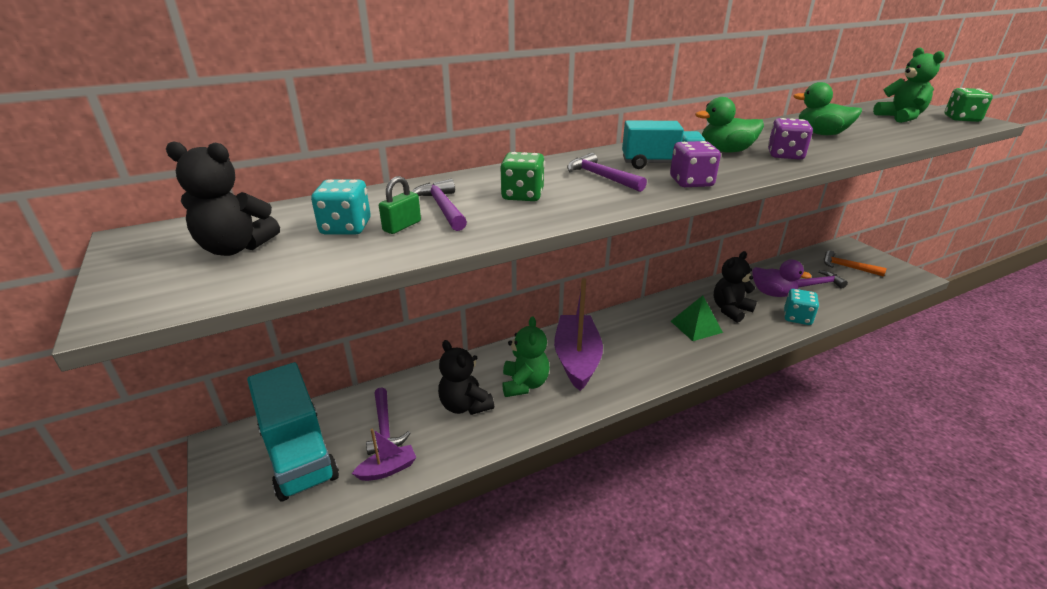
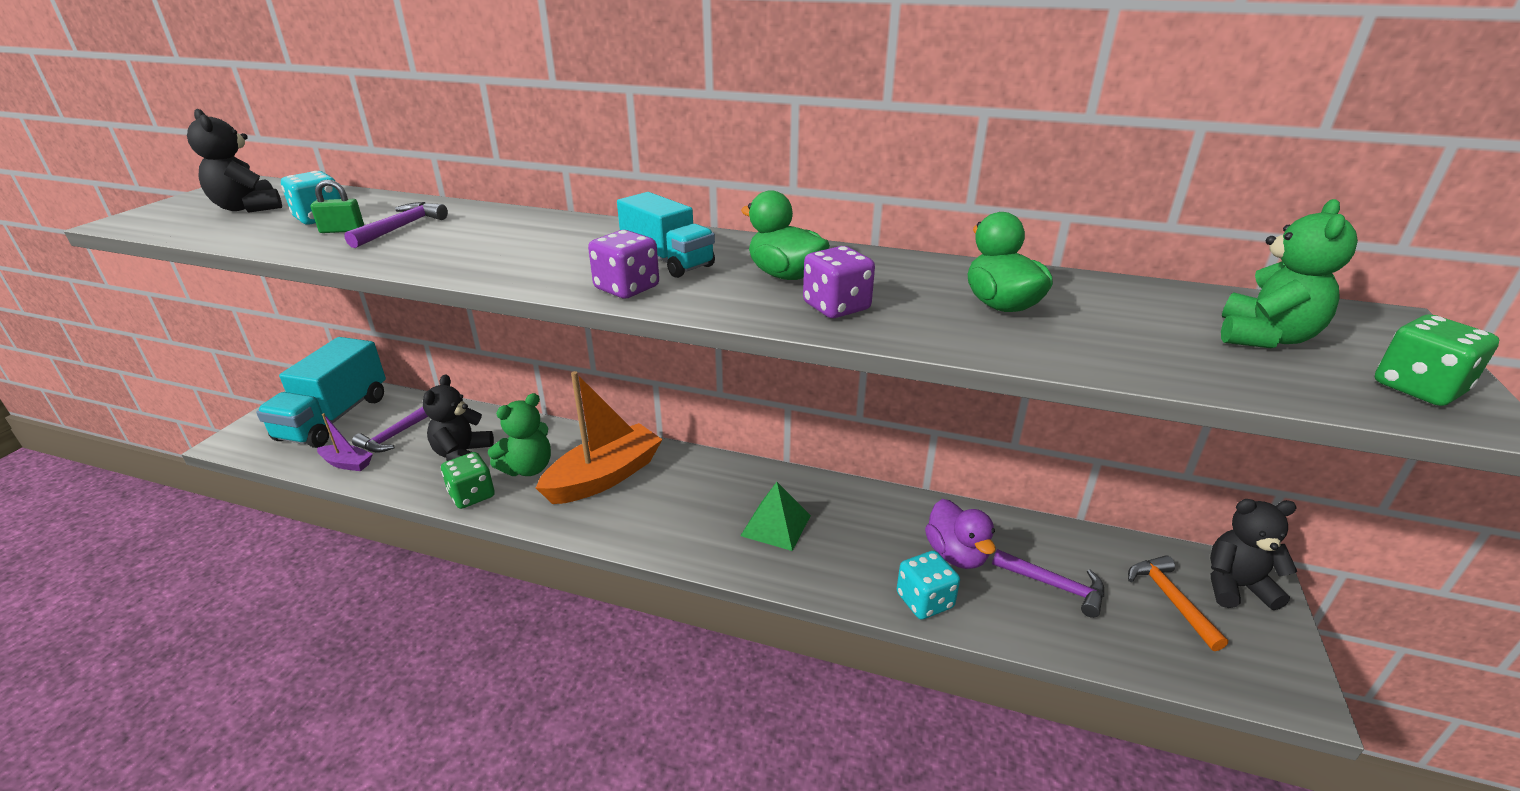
camera: 45 degrees right, 0 degrees up
green dice [500,152,545,201] -> green dice moved to [441,452,495,509]
purple boat [554,278,603,391] -> orange boat [536,371,663,504]
purple hammer [567,153,647,192] -> none
black teddy bear [714,251,757,323] -> black teddy bear moved to [1210,499,1297,610]

